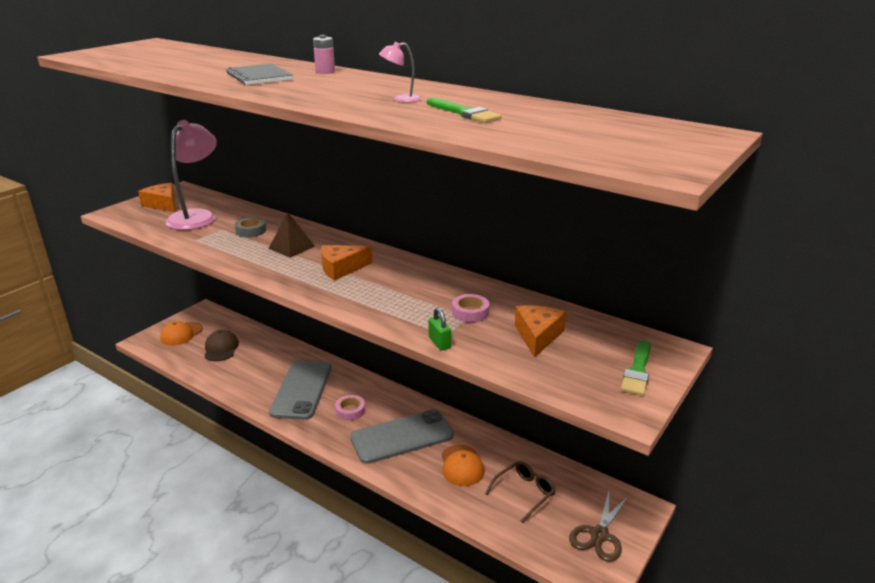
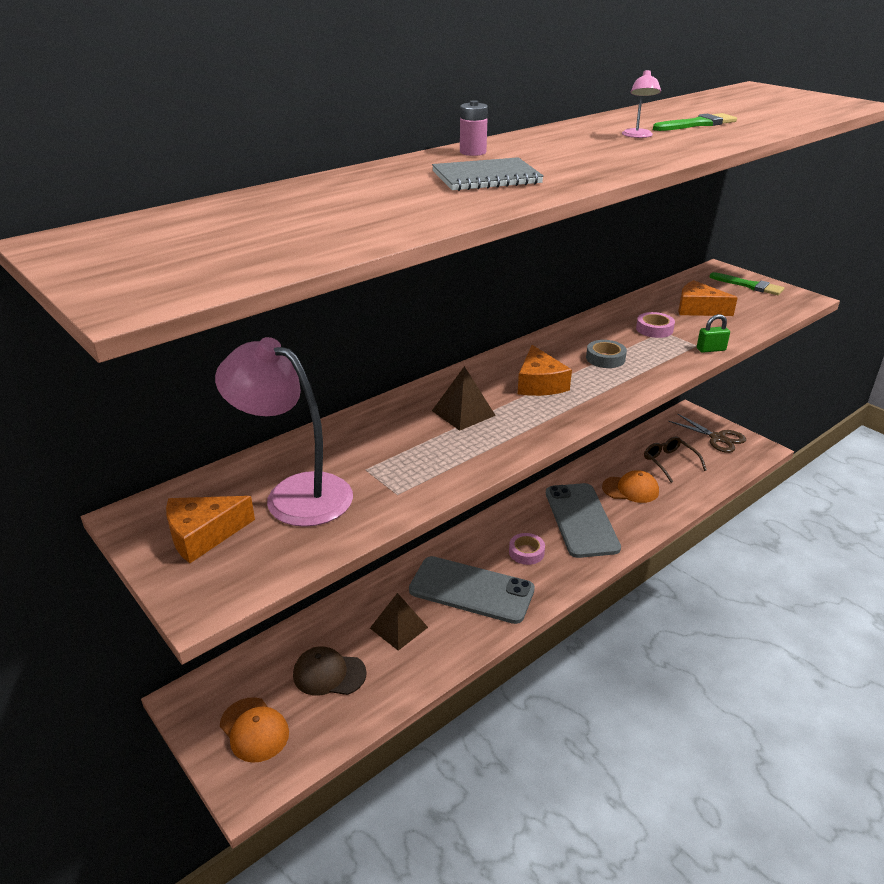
camera: 75 degrees left, 5 degrees up
grey tape [235,217,266,237] -> grey tape moved to [586,340,627,368]
none -> brown pyramid [370,593,428,651]

